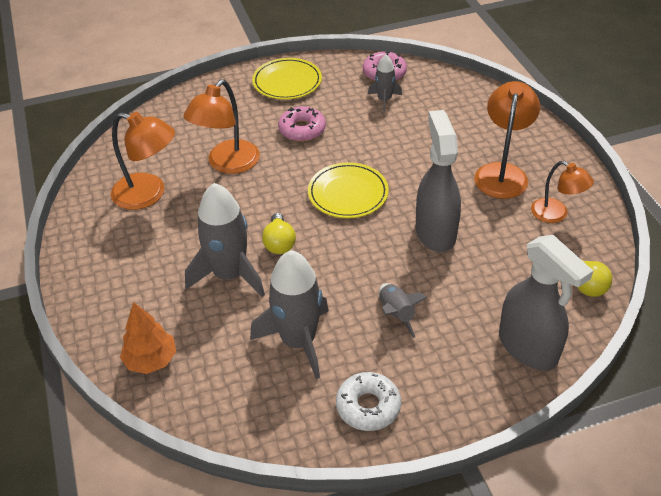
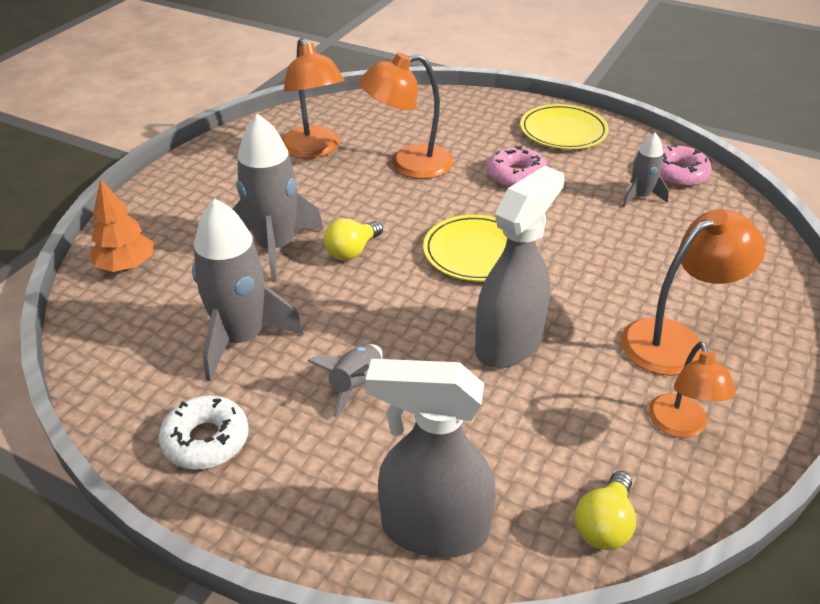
camera: 45 degrees right, 5 degrees down
grey spray bottle [499,235,593,370] -> grey spray bottle turned 90 degrees clockwise [365,359,496,558]

